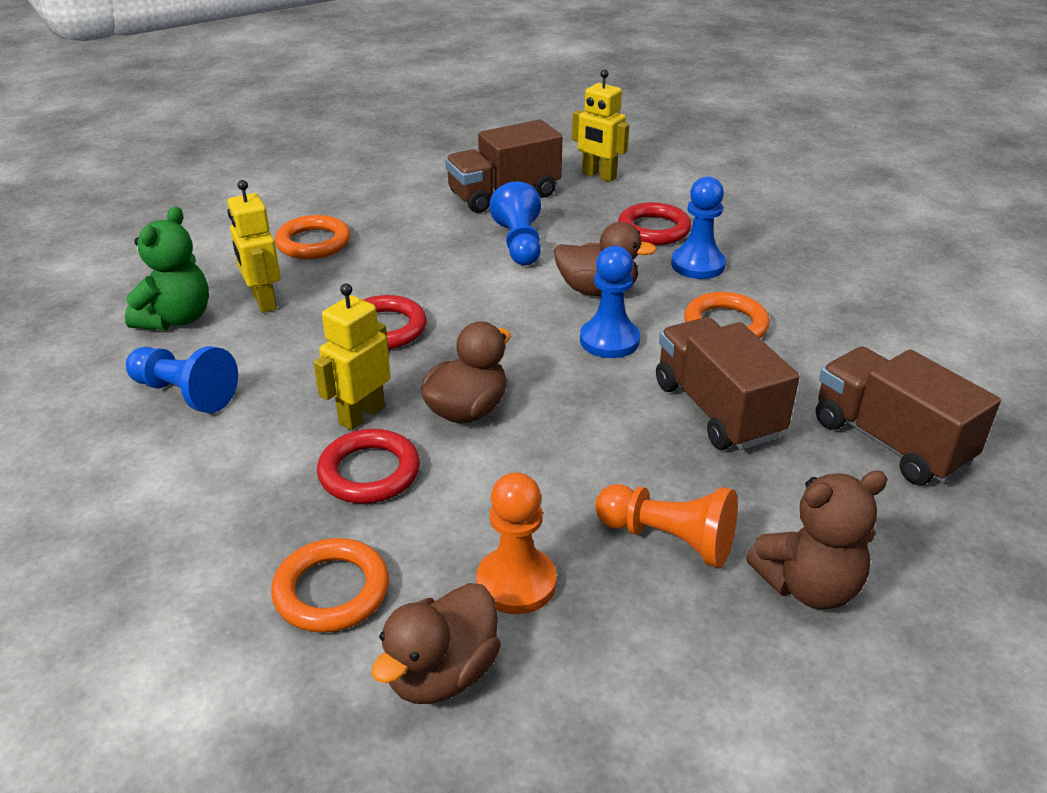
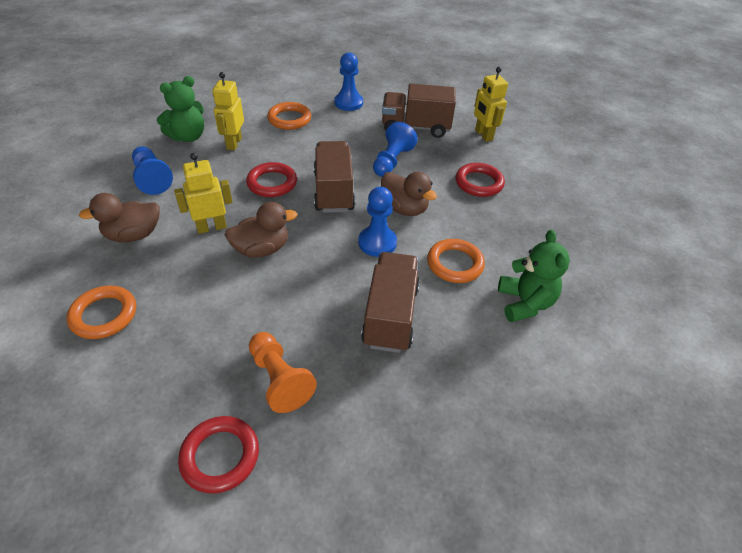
camera: 30 degrees right, 10 degrees up
red ring [317,429,420,504] -> red ring moved to [178,416,259,494]
brown duck [371,583,501,704] -> brown duck moved to [79,193,160,242]
orange pawn [476,472,556,614] -> none
blue pawn [671,176,726,279] -> blue pawn moved to [334,52,363,111]
brown teddy bear [746,471,888,610] -> none
brown truck [816,347,1001,485] -> brown truck moved to [314,141,355,213]
none -> green teddy bear [498,230,570,322]

